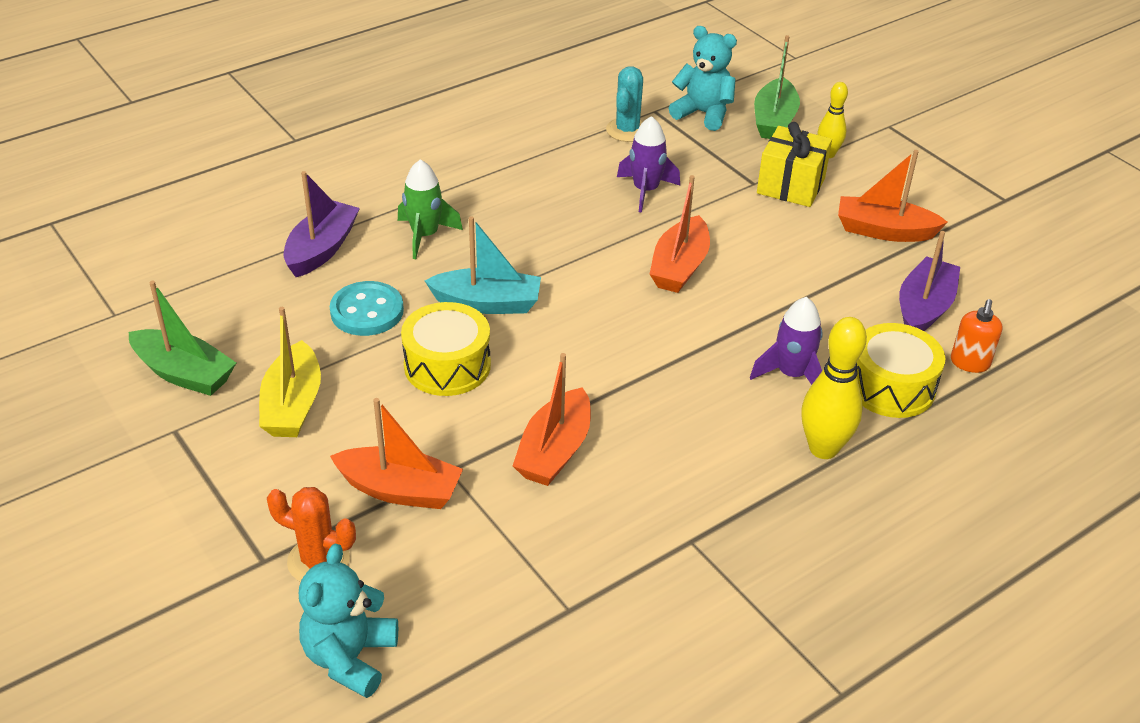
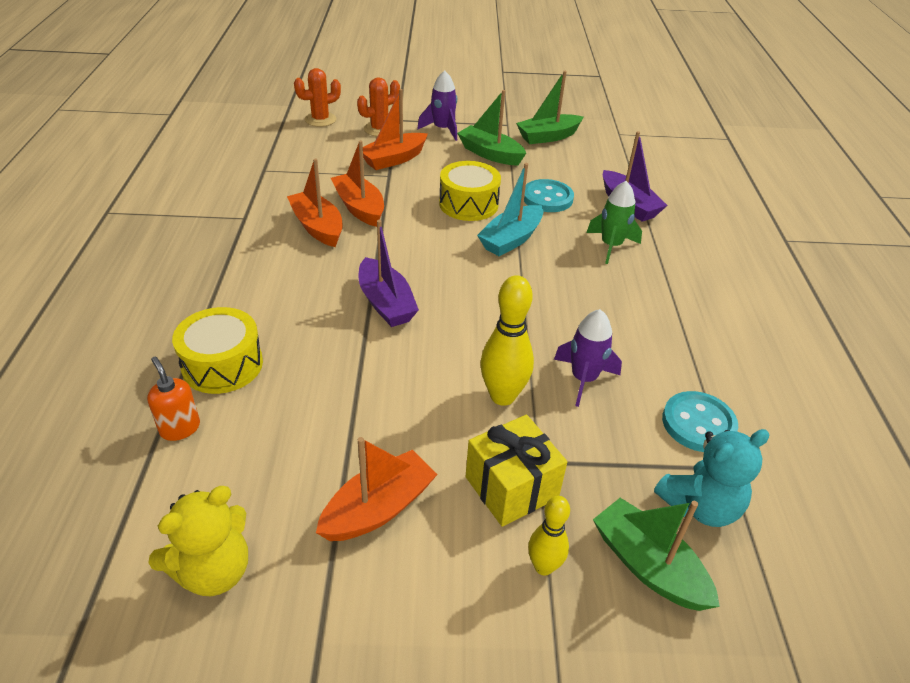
camera: 125 degrees right, 0 degrees up
yellow boat [259,307,321,437] -> green boat [457,90,526,165]
turquoise teddy bear [299,544,398,698] -> orange cactus [294,68,341,127]
turquoise cactus [606,66,643,142] -> turquoise button [662,391,738,452]
orange boat [650,175,710,293] -> orange boat moved to [287,158,343,247]
purple rocket [750,297,823,385] -> purple rocket moved to [417,70,457,141]
yellow bowling pin [801,317,867,459] -> yellow bowling pin moved to [480,275,534,406]
purple boat [899,231,960,331] -> purple boat moved to [359,220,419,327]
none -> yellow teddy bear [148,486,248,596]

